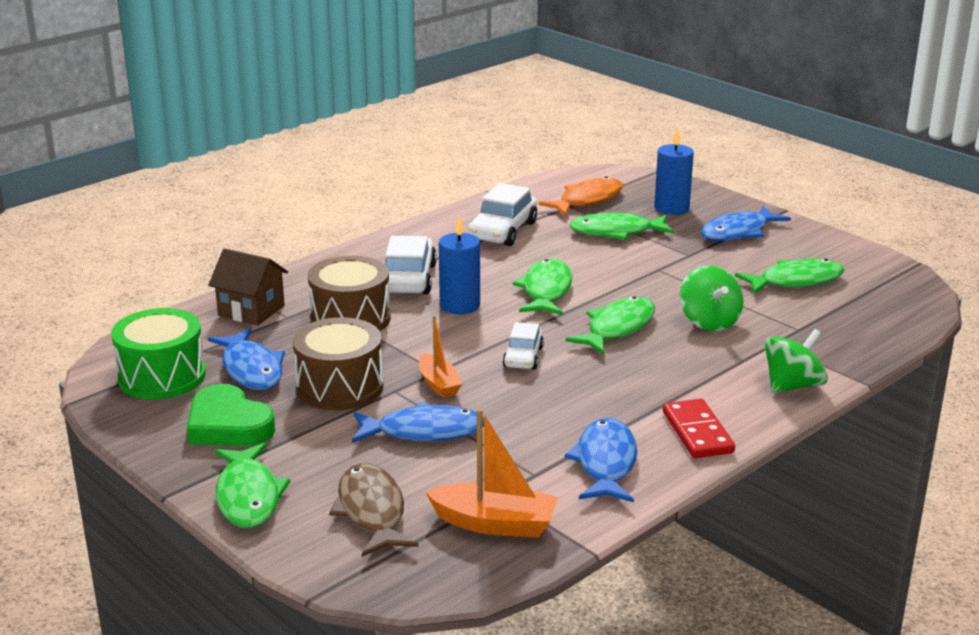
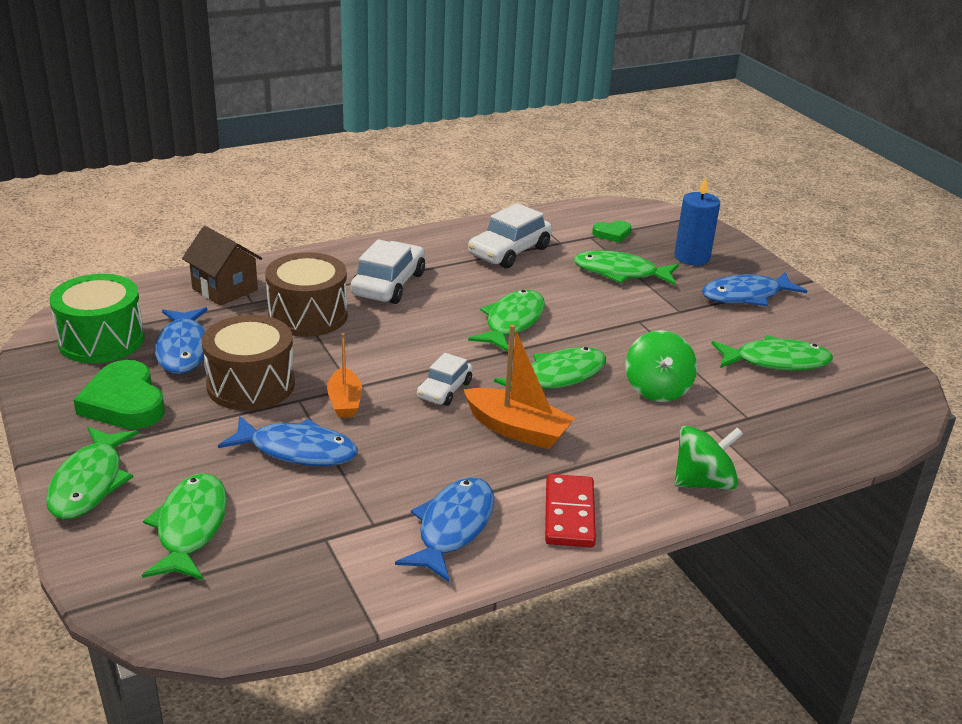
camera: 15 degrees right, 5 degrees up
brown fish [329,463,419,557] -> green fish [142,473,227,580]
orange boat [425,408,558,538] -> orange boat moved to [463,325,575,449]
blue candle [439,216,480,314] -> none
orange fish [539,176,623,216] -> green heart [592,221,631,243]

